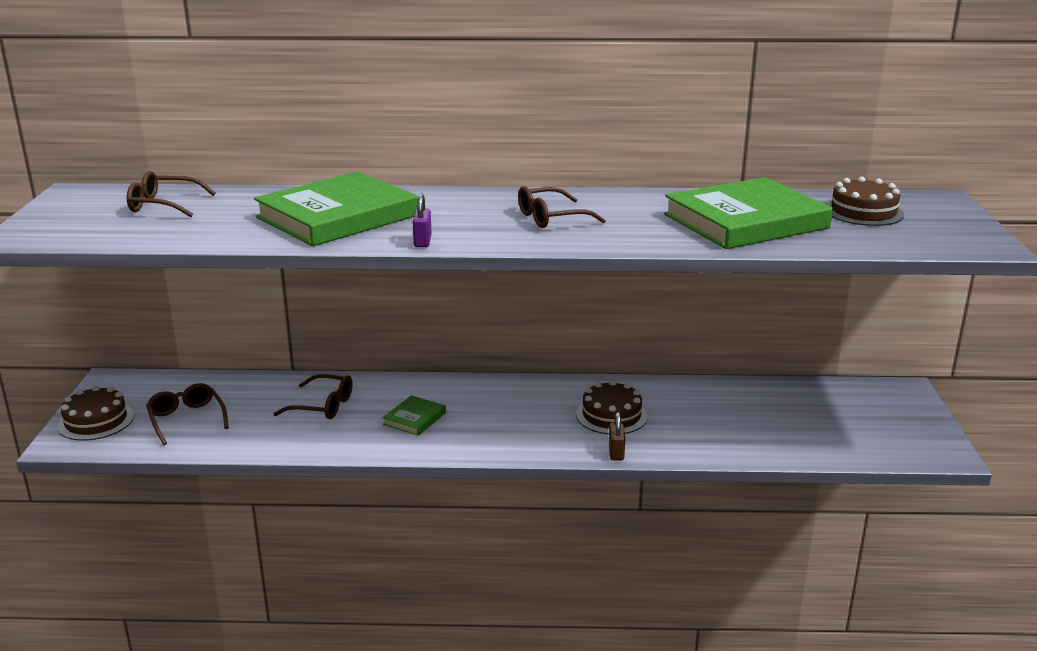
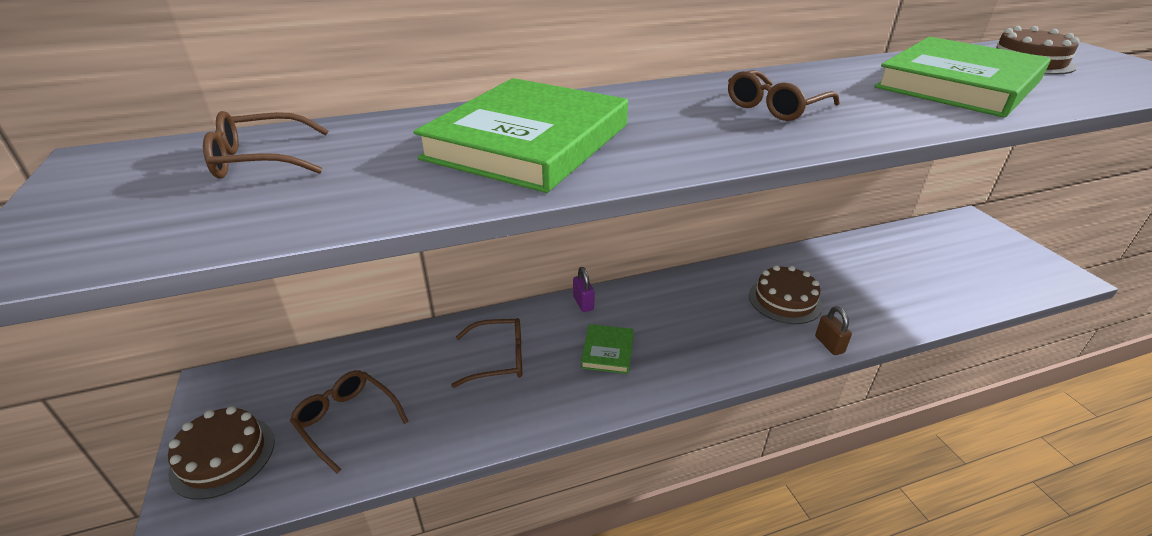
camera: 20 degrees left, 10 degrees up
purple padlock [413,194,432,247] -> purple padlock moved to [573,267,595,312]

